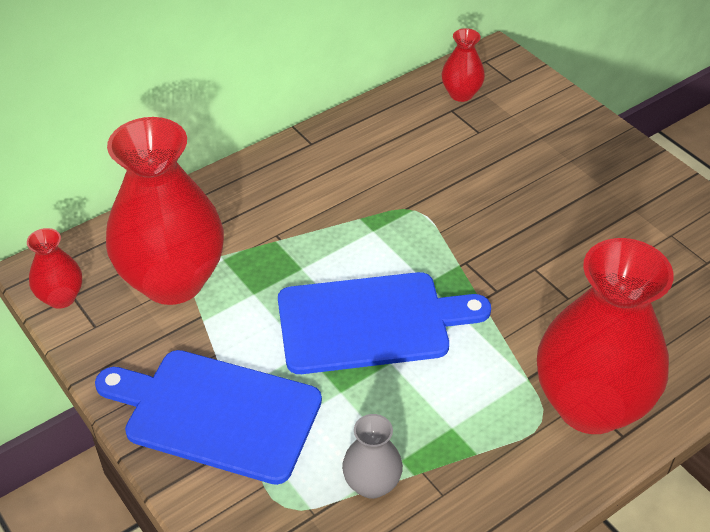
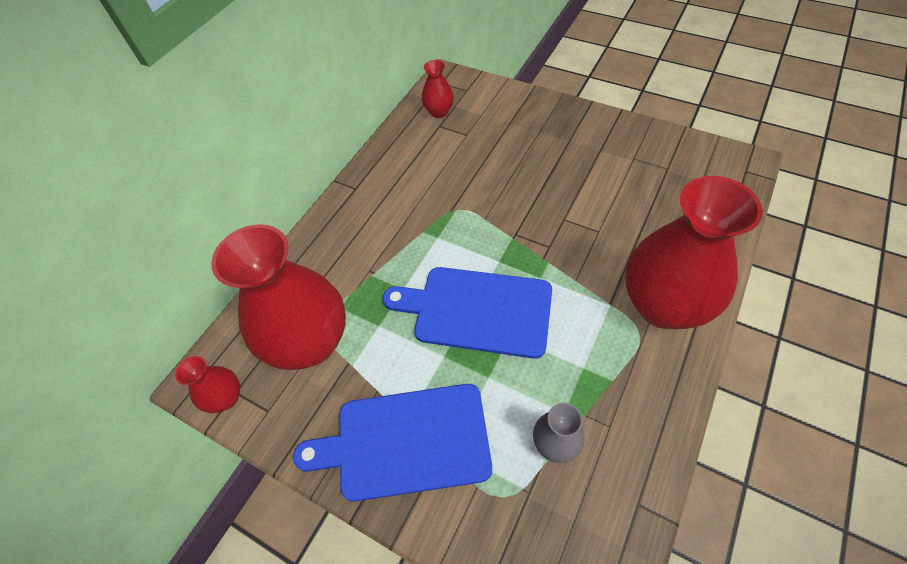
camera: 20 degrees left, 10 degrees up
blue cutting board [278,272,491,374] -> blue cutting board turned 135 degrees counterclockwise [383,267,552,359]

